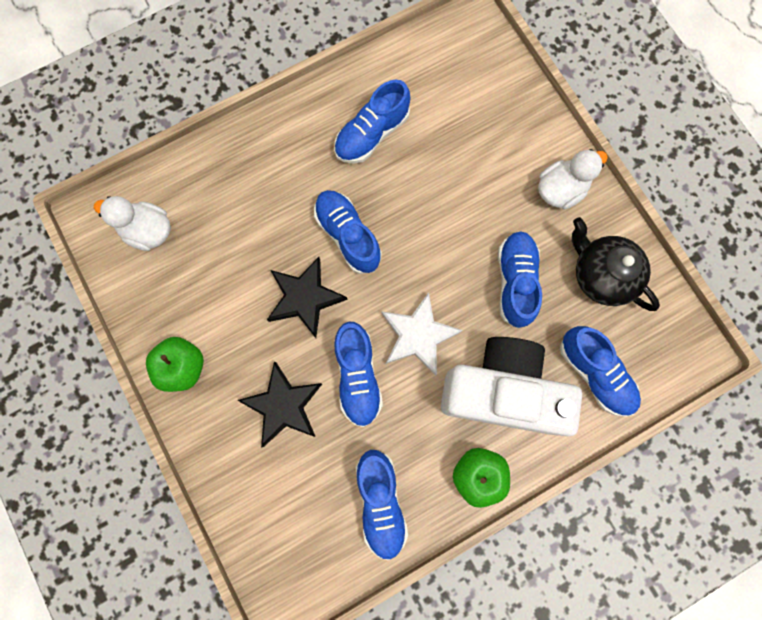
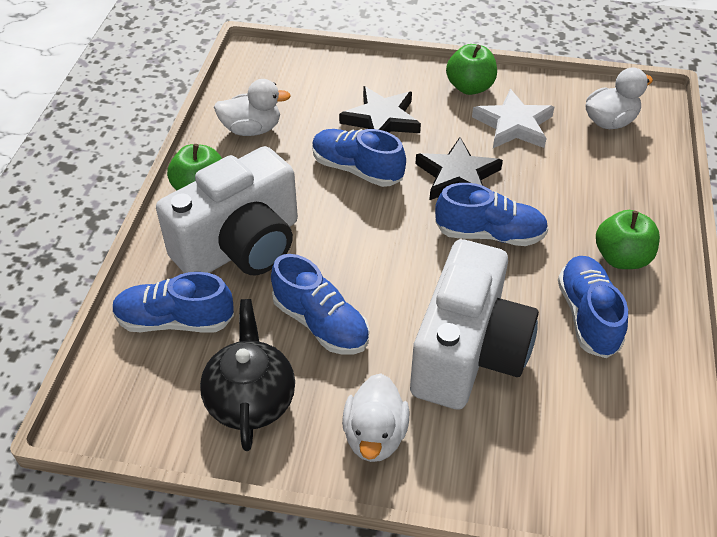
camera: 130 degrees right, 30 degrees down
blue shoe [356,450,408,561] -> white duck [214,79,291,136]
white star [382,292,463,375] -> white star moved to [472,89,554,148]
black teapot [572,217,660,311] -> black teapot turned 90 degrees counterclockwise [200,299,295,451]
none -> white camera [410,239,539,410]
none -> green apple [596,210,660,269]

